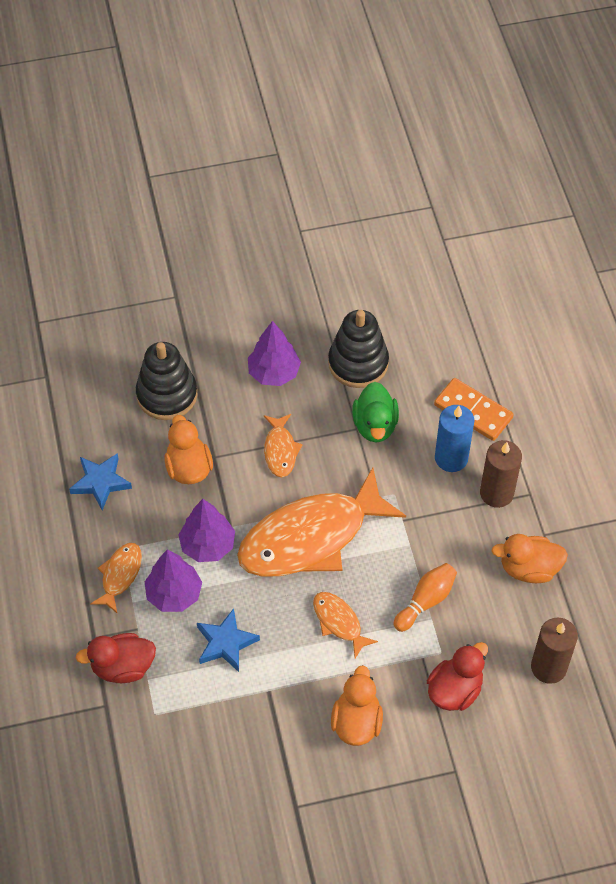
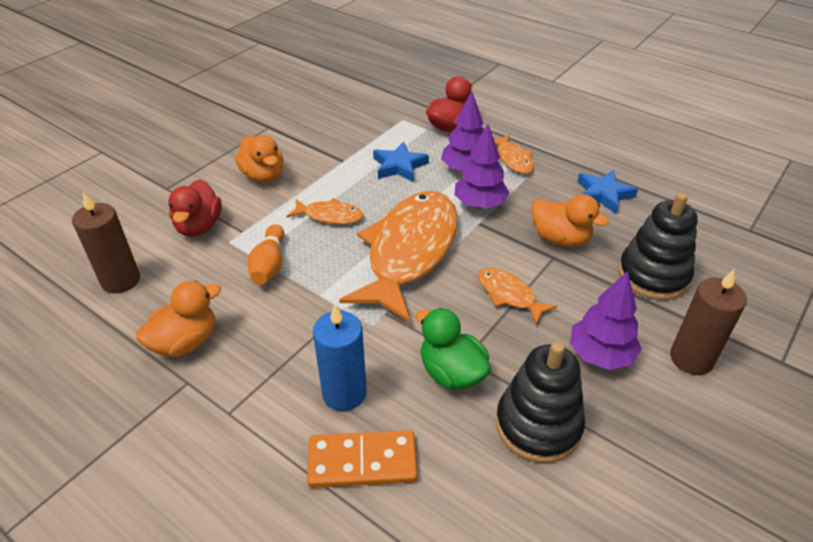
camera: 140 degrees right, 15 degrees down
brown candle [480,440,522,508] -> brown candle moved to [670,270,747,375]

